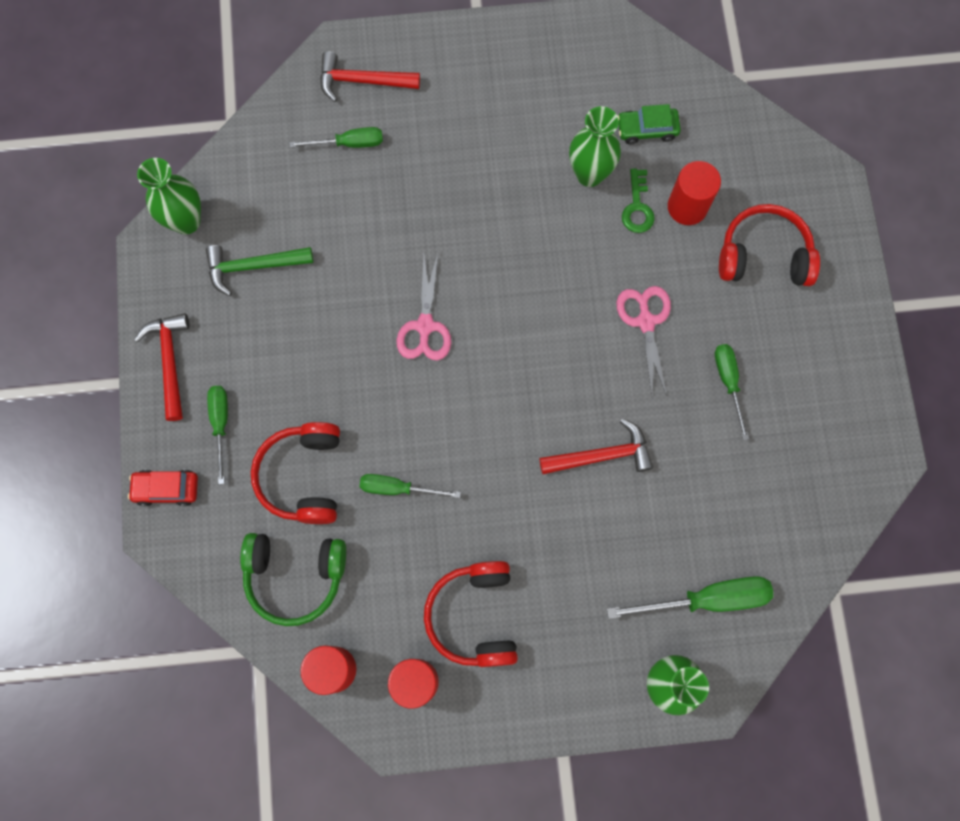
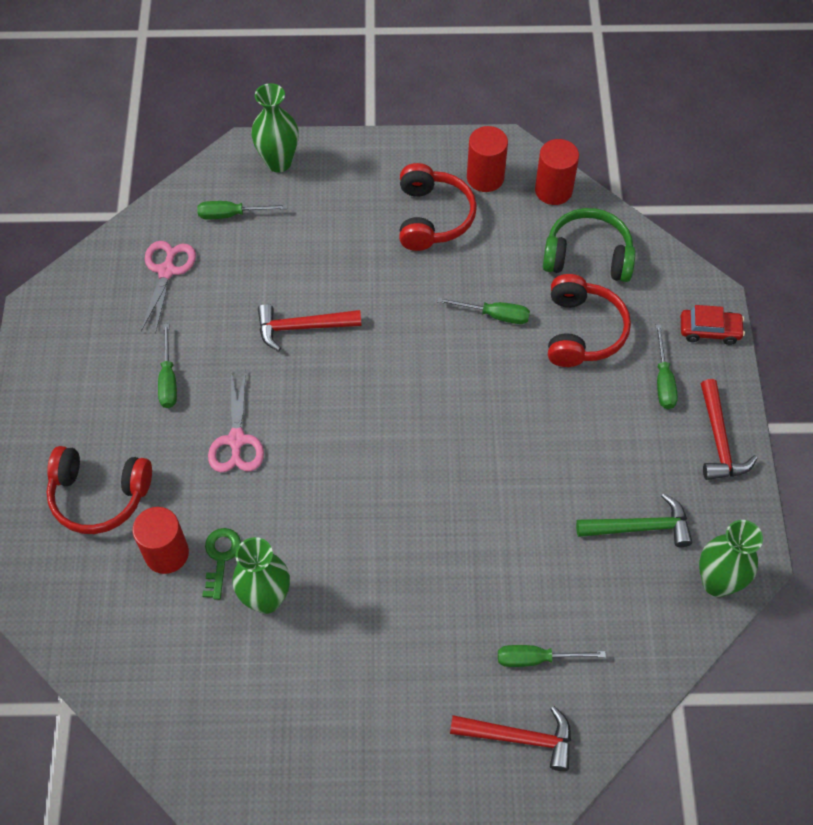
camera: 175 degrees left, 15 degrees down
pink scissors [397,254,451,361] -> pink scissors moved to [141,241,196,334]
green screwdriver [607,576,773,619] -> green screwdriver [197,201,287,219], size x0.63
green car [618,104,681,144] -> none

